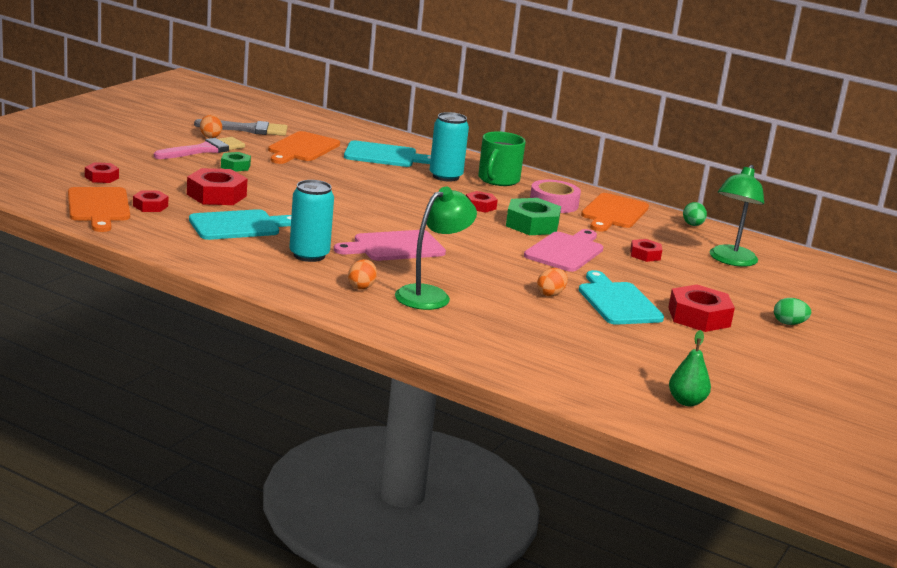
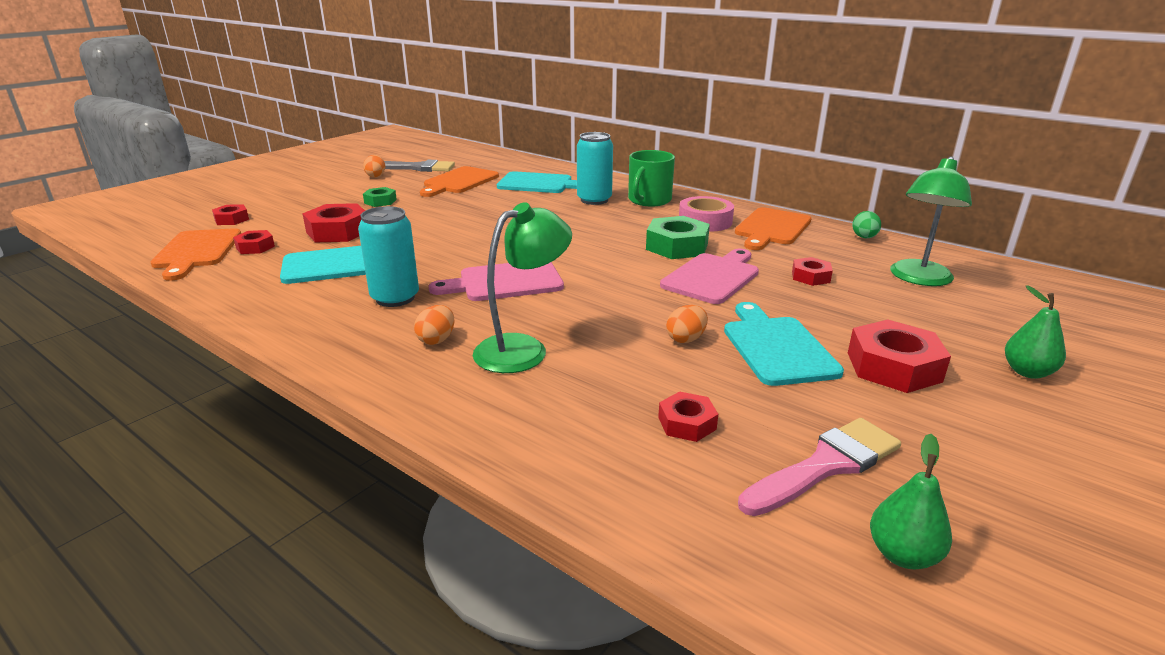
camera: 10 degrees right, 5 degrees up
pink brush [154,137,245,159] -> pink brush moved to [738,418,901,516]
red nut [466,191,498,213] -> red nut moved to [658,391,718,442]
green egg [774,298,811,325] -> green pear [1005,285,1066,379]

